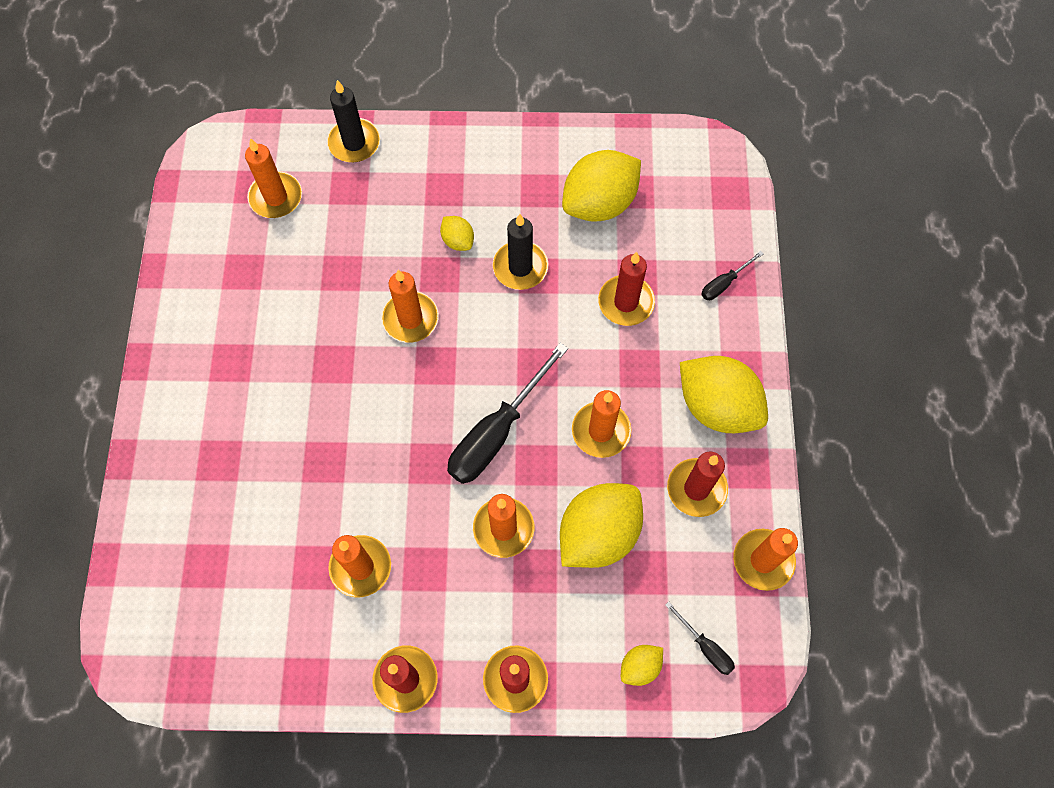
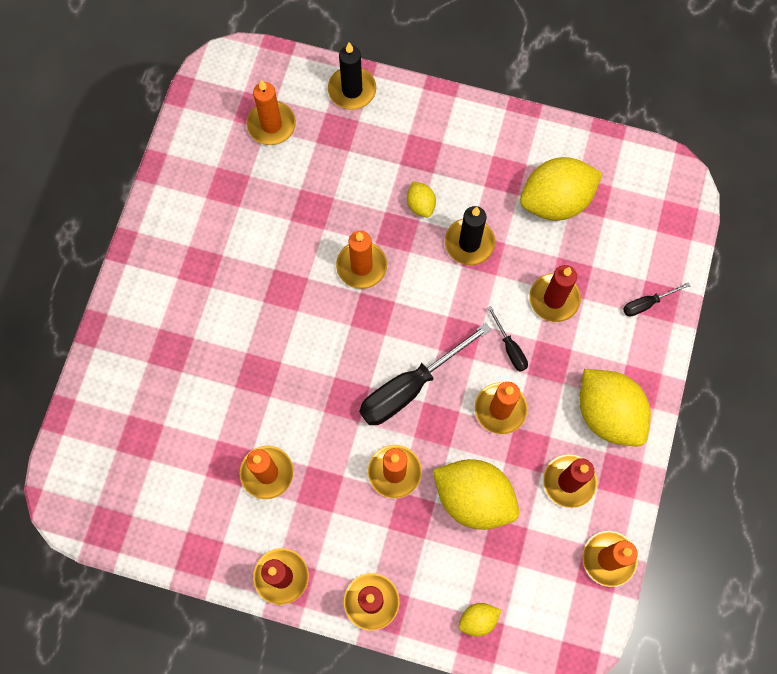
camera: 15 degrees right, 5 degrees up
yellow lemon [560,483,643,568] -> yellow lemon turned 60 degrees clockwise [433,459,519,530]
black screwdriver [665,602,735,675] -> black screwdriver moved to [487,306,528,372]

